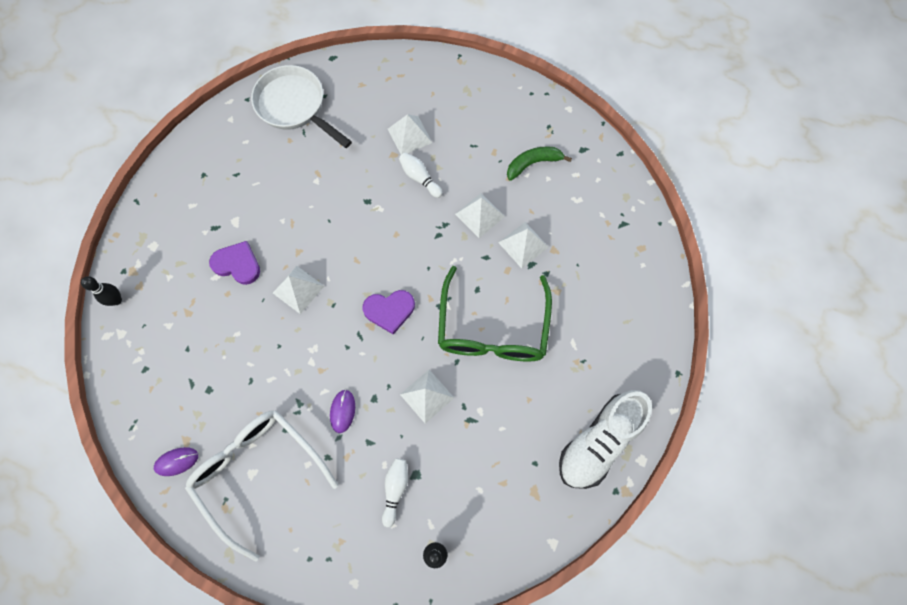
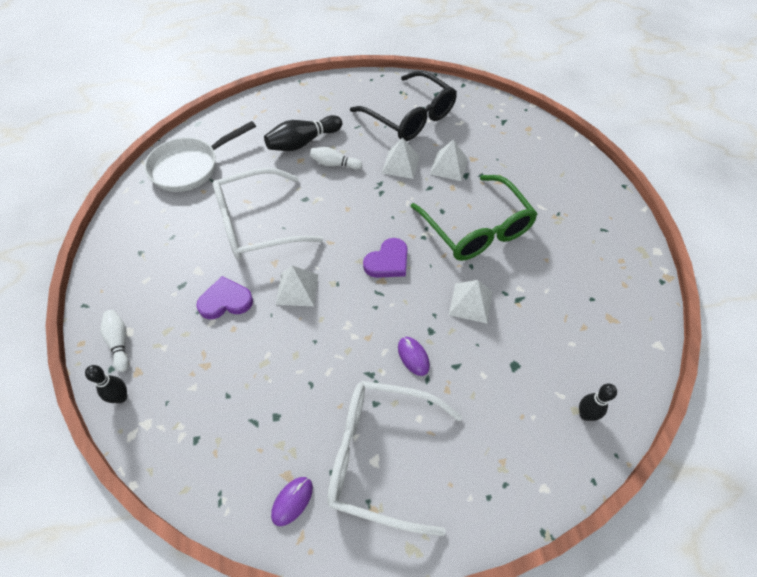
camera: 35 degrees left, 15 degrees down
white pan [251,65,352,148] -> white pan turned 45 degrees counterclockwise [144,121,256,192]
white bowling pin [382,458,408,527] -> white bowling pin moved to [101,310,129,372]
white pyramid [388,114,432,155] -> black bowling pin [264,115,342,151]
green banana [507,146,572,181] -> black glasses [350,71,457,141]
white shoe [559,390,652,489] -> none
none -> white glasses [213,168,323,259]

